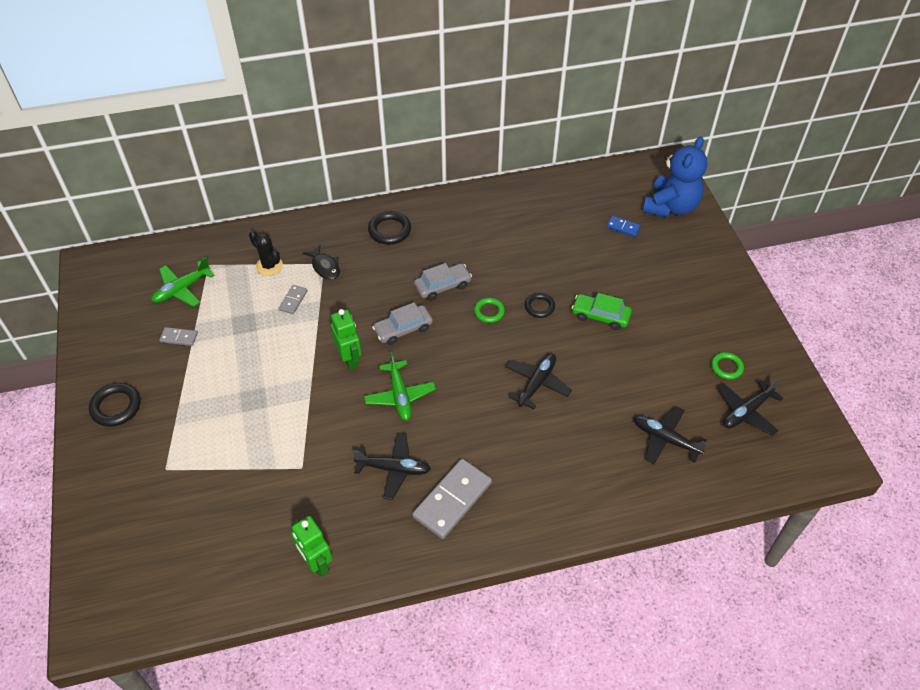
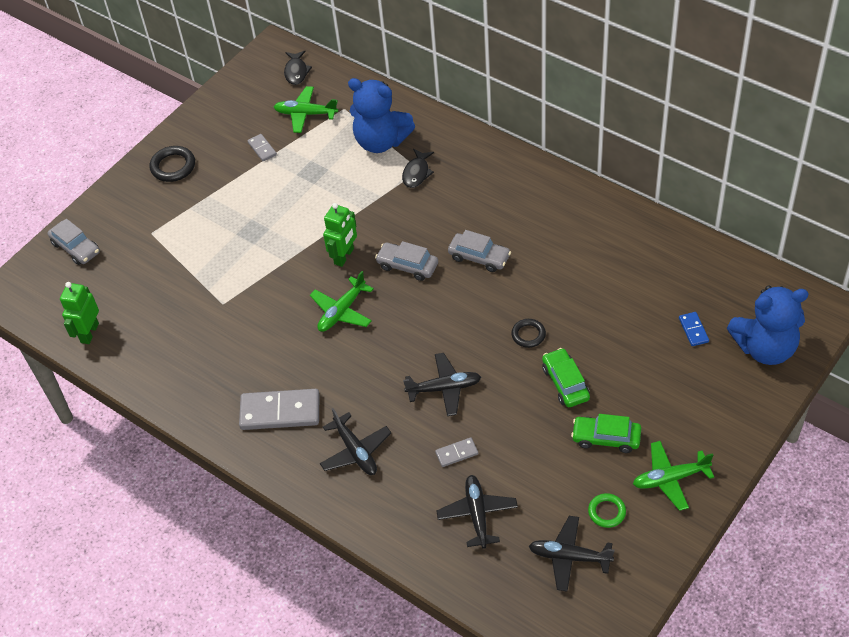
camera: 55 degrees right, 0 degrees up
black cactus [249,230,283,276] -> blue teddy bear [348,78,415,153]
grey domino [279,285,308,314] -> grey domino moved to [435,437,478,467]
green robot [291,516,332,577] -> green robot moved to [60,282,99,344]
black plane [353,432,431,500] -> black plane moved to [320,408,391,475]
black ring [368,211,411,244] -> none
green ring [474,298,505,323] -> none
none -> grey car [48,219,100,265]
none -> black fish [284,50,312,85]
none -> green car [571,414,641,453]
none -> green plane [633,441,714,511]

